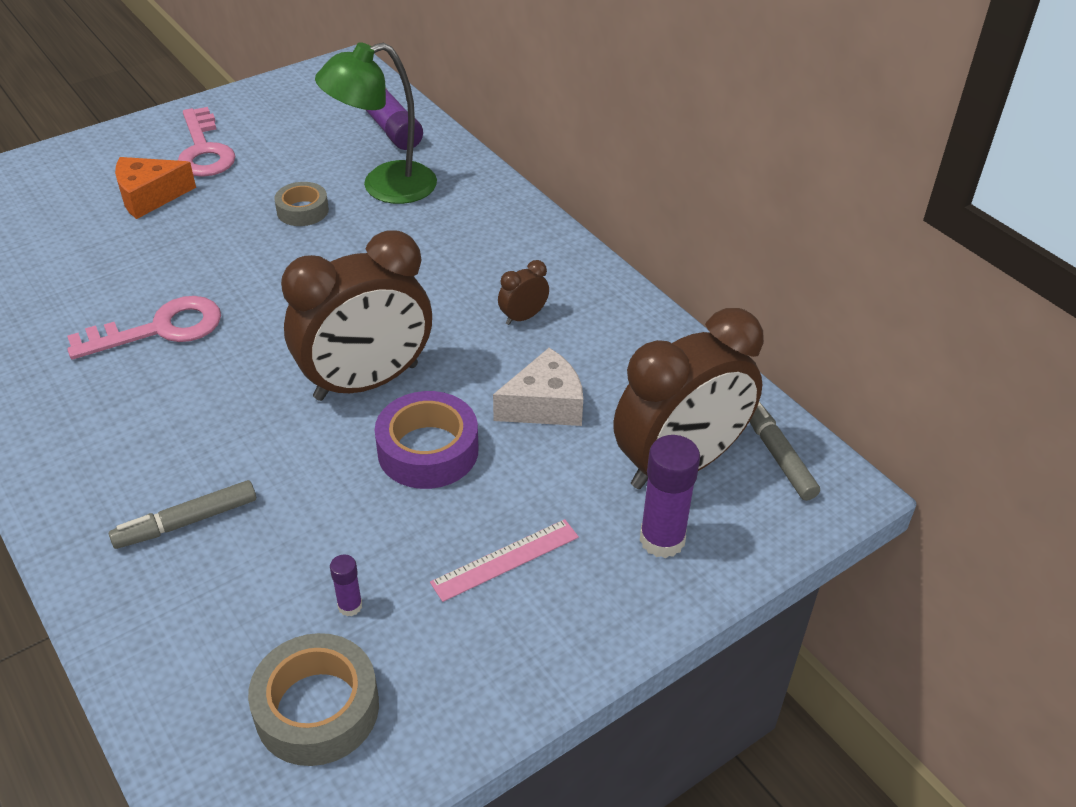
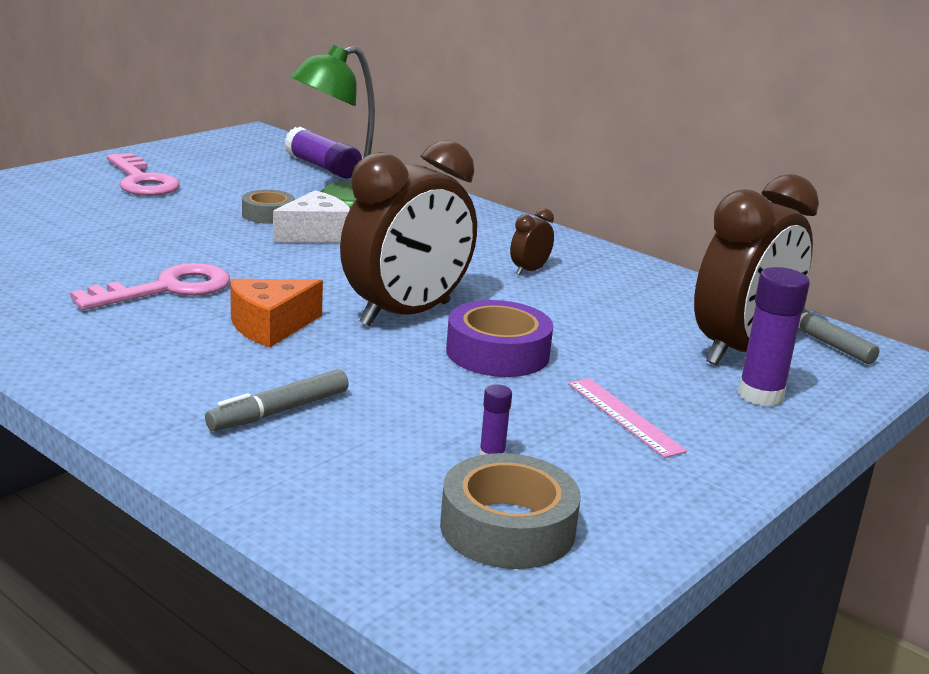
camera: 15 degrees left, 20 degrees down
orange cheese [115,157,196,219] -> orange cheese moved to [230,279,323,347]
pink ruler [430,519,579,602] -> pink ruler turned 75 degrees counterclockwise [568,378,687,458]
white cheese [493,348,583,426] -> white cheese moved to [273,190,350,243]

